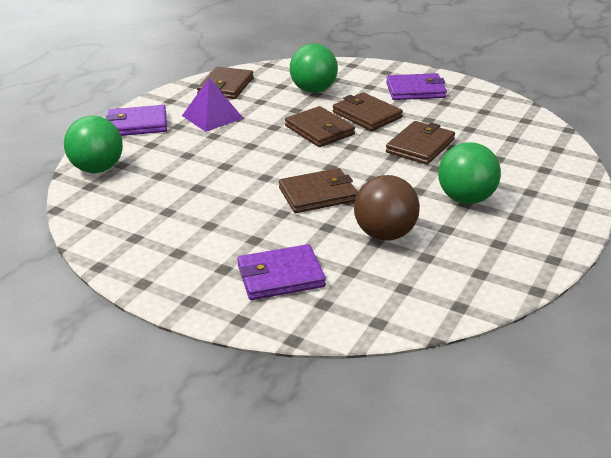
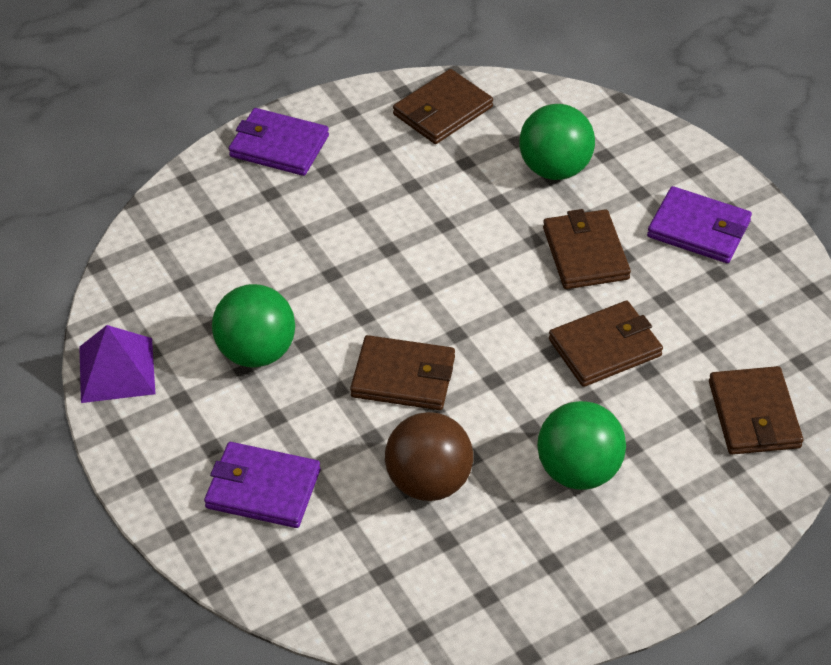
camera: 30 degrees right, 15 degrees up
green ball [64,116,123,173] -> green ball moved to [212,284,295,367]
purple pyramid [182,78,243,132] -> purple pyramid moved to [79,325,155,403]
brown wallet [285,106,355,147] -> brown wallet moved to [709,366,803,455]

